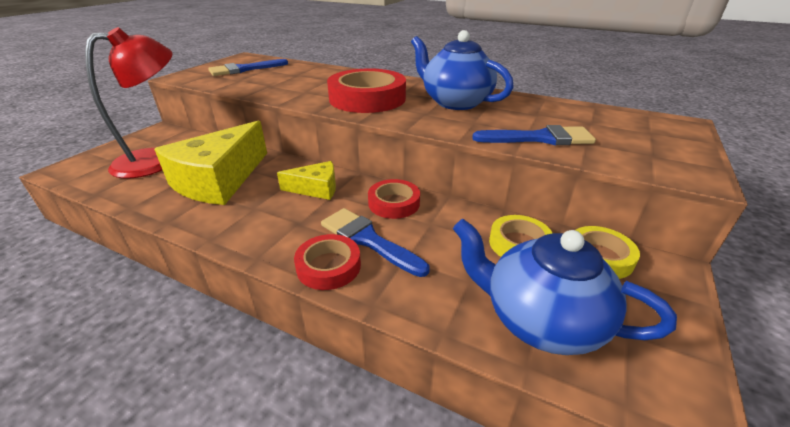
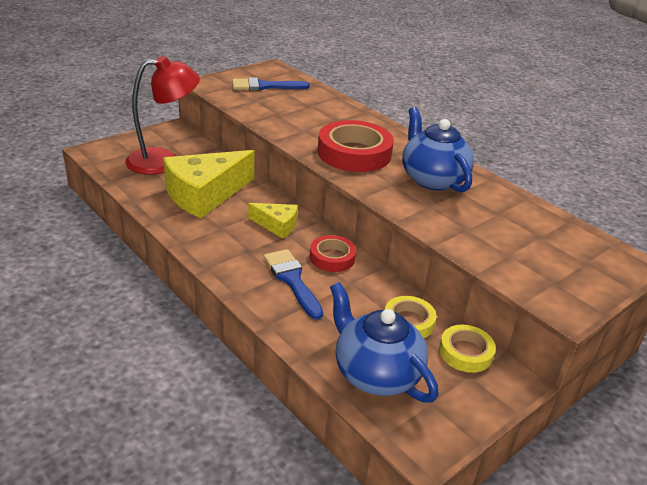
camera: 20 degrees right, 0 degrees up
red tape [294,234,361,290] -> none
blue brush [472,125,596,145] -> none

